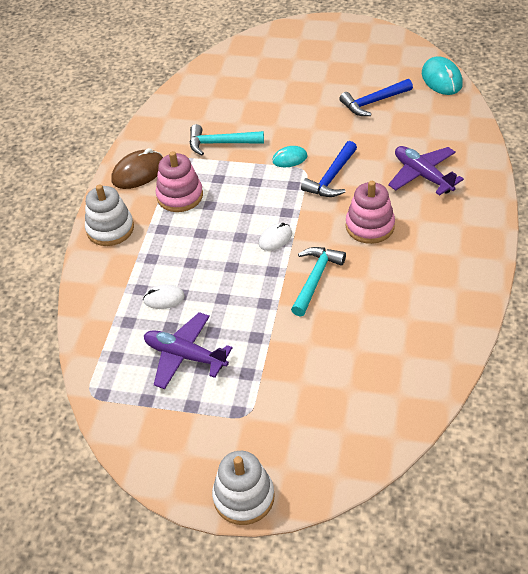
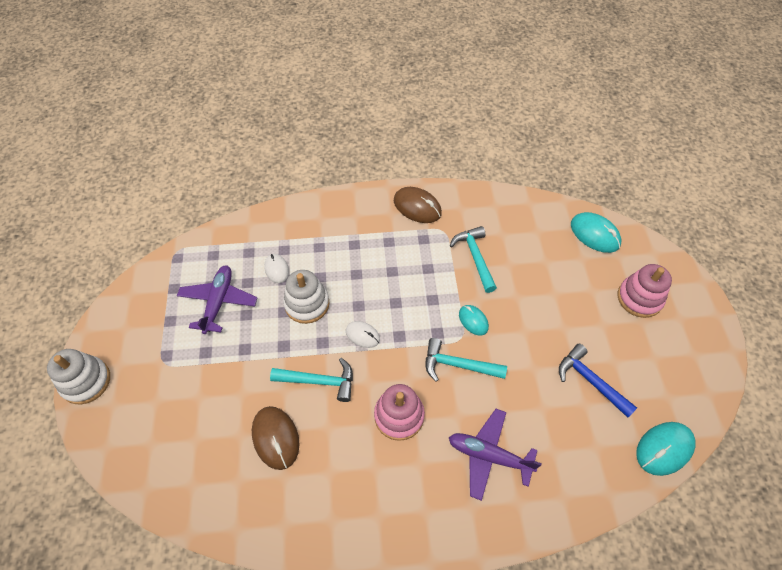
camera: 70 degrees right, 10 degrees up
white stacking toy [85,184,134,246] -> white stacking toy moved to [283,270,329,324]
pink stacking toy [156,151,203,212] -> pink stacking toy moved to [618,264,672,318]
blue hammer [301,141,357,197] -> turquoise hammer [426,338,507,382]
purple plane [388,146,464,196] -> purple plane turned 105 degrees counterclockwise [449,409,542,501]
none -> brown mouse [252,406,300,470]
none -> turquoise mouse [571,212,621,253]

